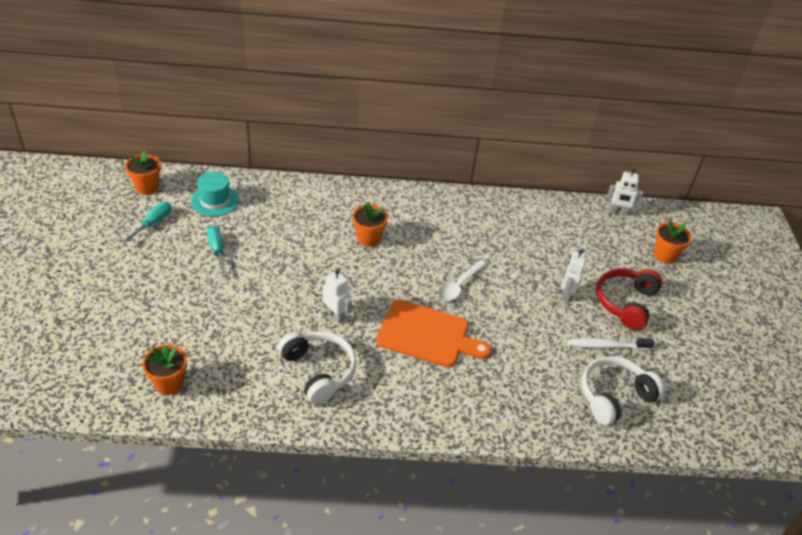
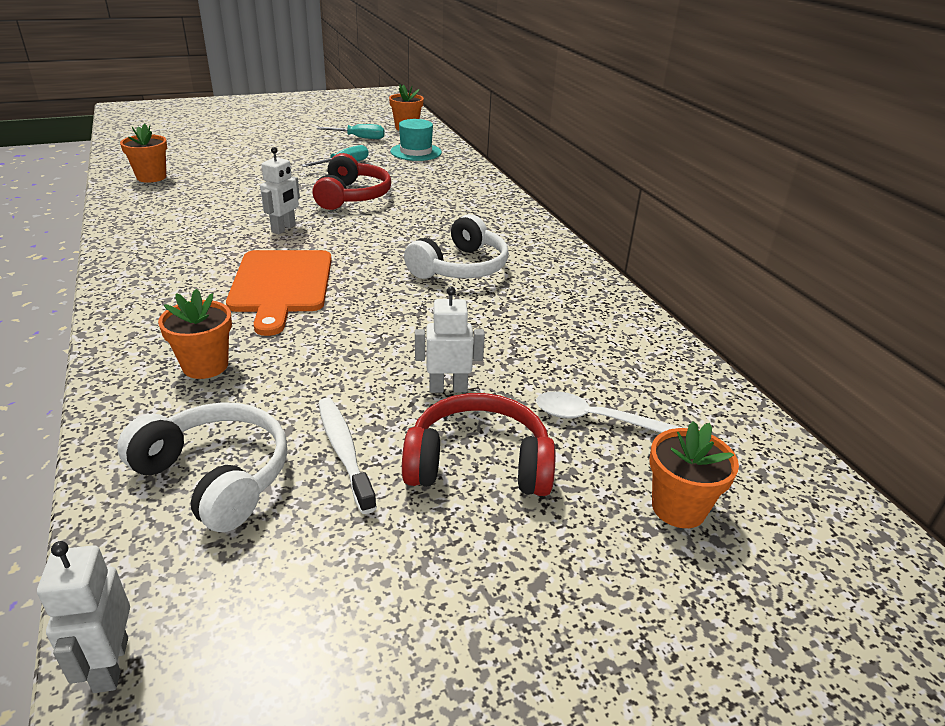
camera: 70 degrees right, 10 degrees down
white headphones [278,331,357,404] -> white headphones moved to [404,214,509,279]
orange flower pot [353,202,388,247] -> orange flower pot moved to [158,289,232,379]
white spoon [438,260,487,301] -> white spoon moved to [536,391,683,433]
white robot [607,168,643,216] -> white robot moved to [37,541,130,693]
none -> red headphones [312,153,391,210]

